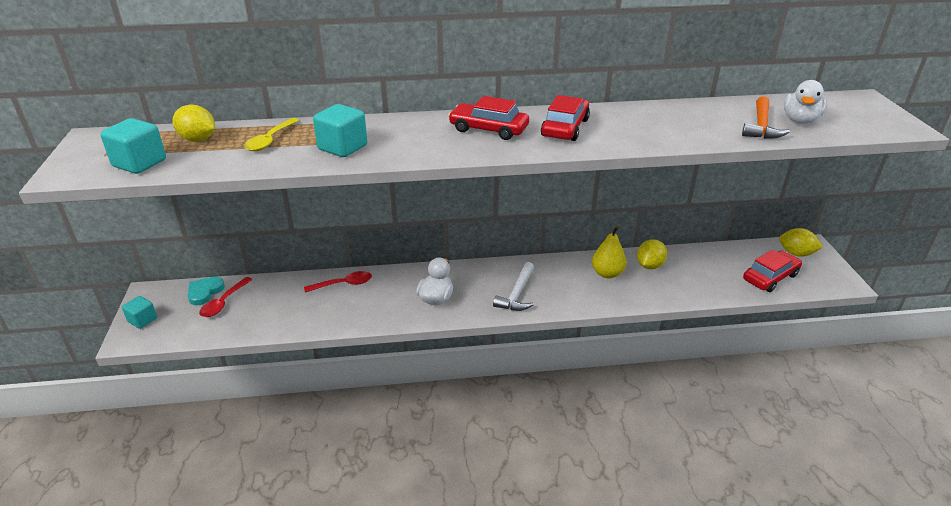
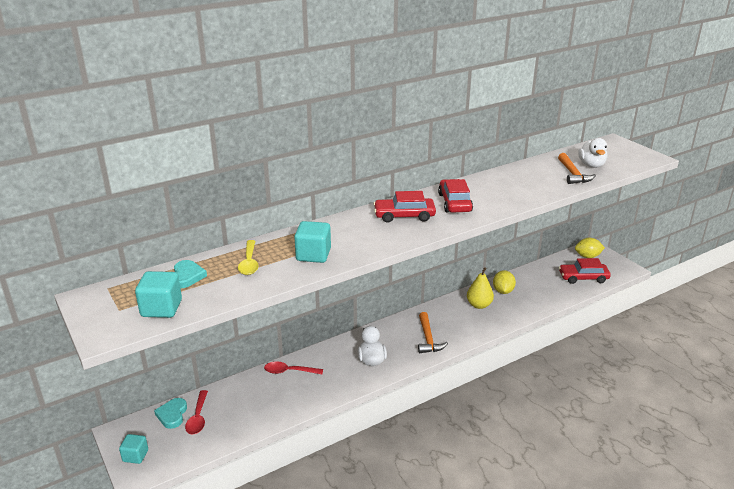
camera: 25 degrees left, 5 degrees down
yellow lemon [172,105,215,141] -> turquoise heart [174,260,207,288]
red spoon [304,271,372,292] -> red spoon turned 135 degrees counterclockwise [264,361,323,374]
white hammer [493,262,534,311] -> orange hammer [418,312,448,353]
red car [743,250,802,292] -> red car turned 120 degrees counterclockwise [559,258,611,284]

